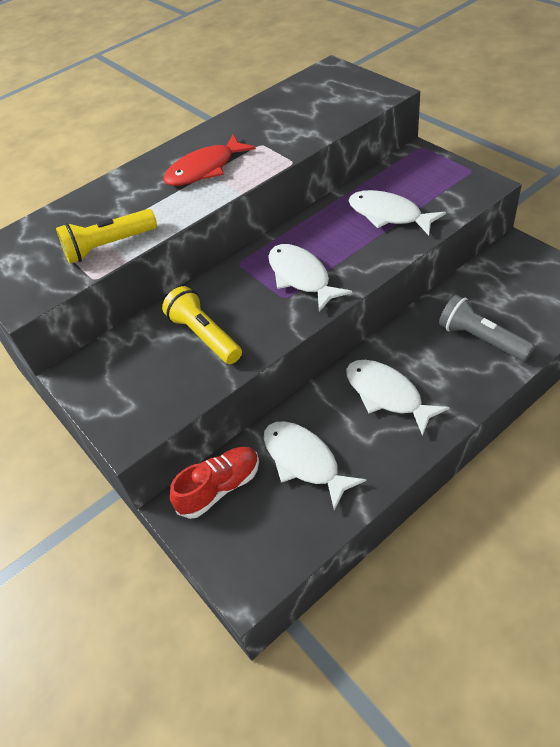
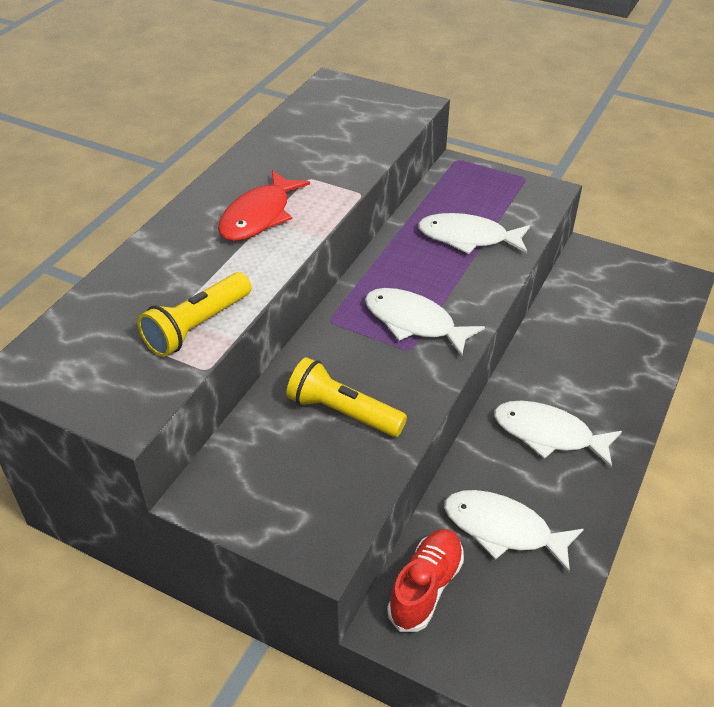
camera: 30 degrees left, 5 degrees down
grey flashlight [439,295,535,361] -> none

